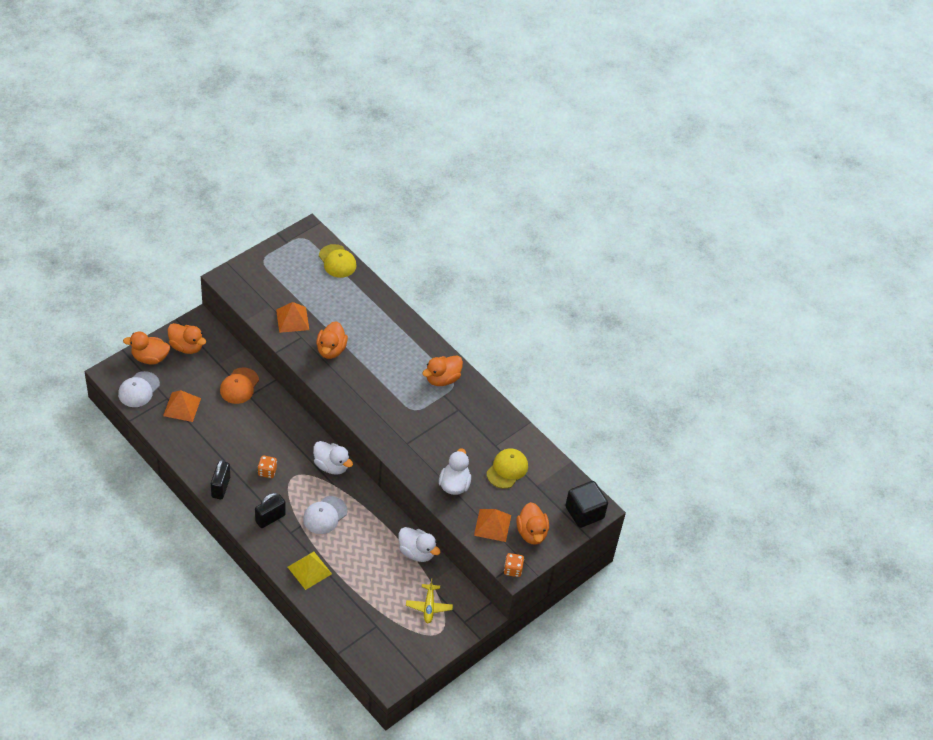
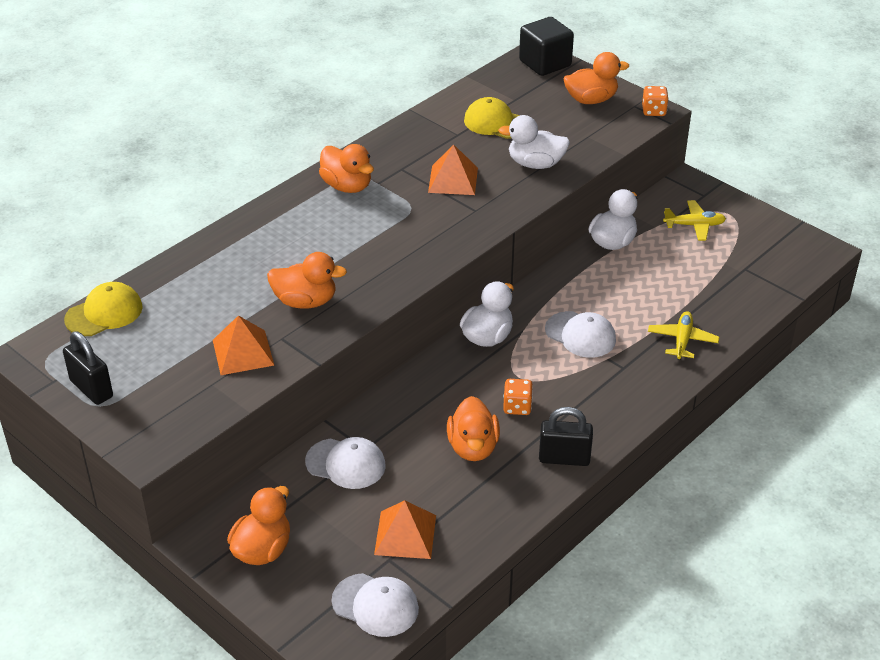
camera: 90 degrees left, 10 degrees down
orange duck [123,332,170,365] -> orange duck moved to [447,396,500,461]
orange cap [220,367,259,404] -> white cap [305,437,386,489]
black padlock [255,493,286,528] -> black padlock moved to [63,331,113,405]
yellow pyramid [288,552,332,590] -> yellow plane [648,311,719,360]
orange pyramid [474,509,511,542] -> orange pyramid moved to [428,144,478,195]

